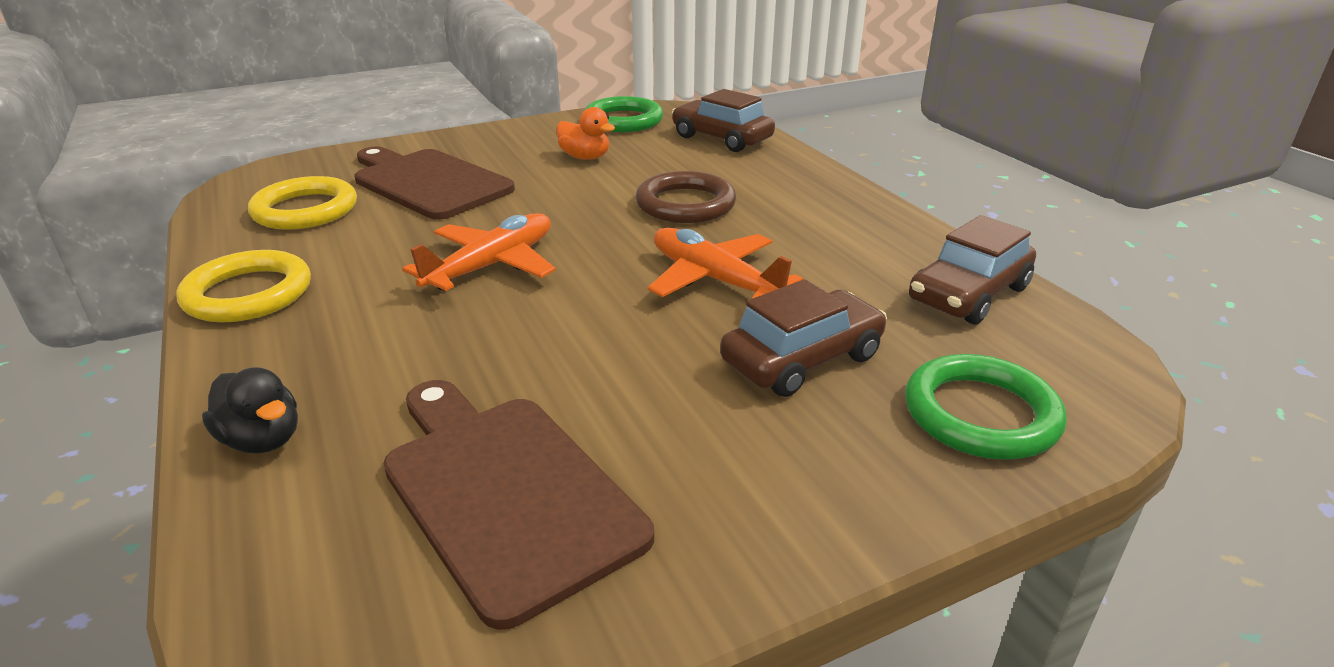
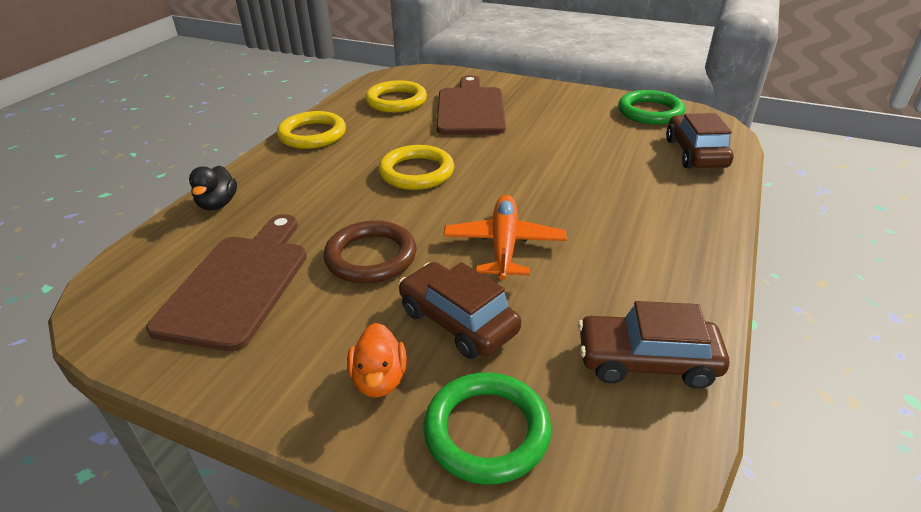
camera: 50 degrees right, 5 degrees up
orange plane [402,213,556,291] -> yellow ring [378,145,454,190]
orange duck [557,107,615,160] -> orange duck moved to [347,323,407,398]
brown ring [636,171,736,223] -> brown ring moved to [323,220,417,284]
brown car [720,279,887,397] -> brown car turned 150 degrees counterclockwise [399,262,521,359]

